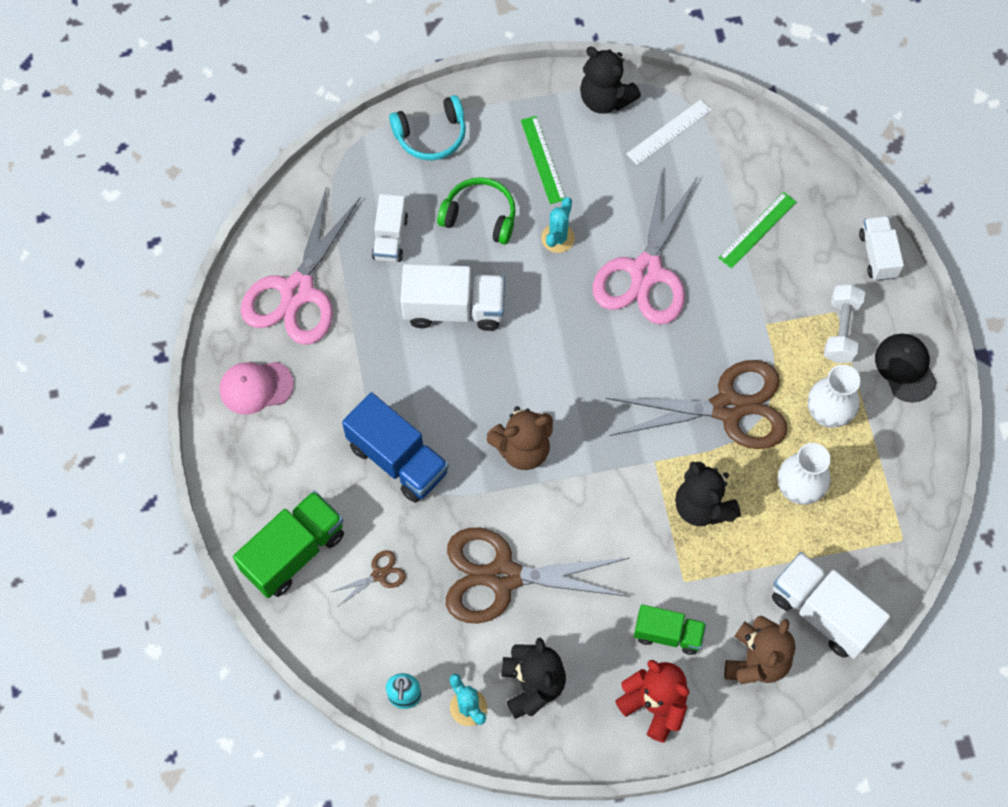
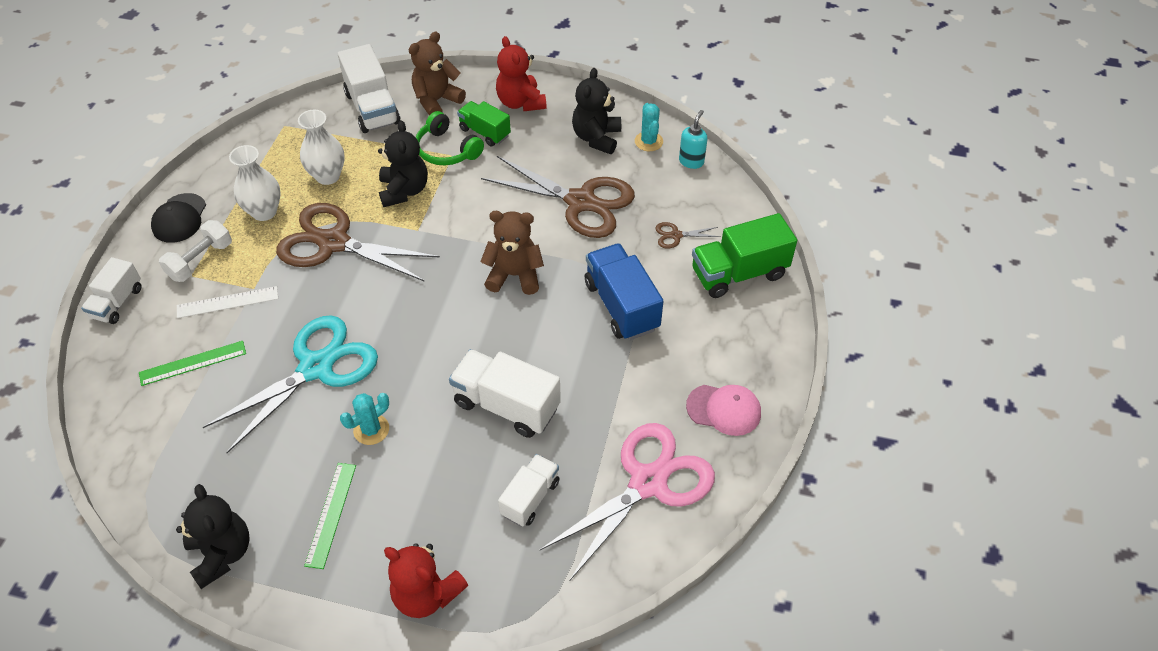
camera: 155 degrees left, 15 degrees down
turquoise headphones [389,95,466,160] -> red teddy bear [384,543,468,618]
green headphones [437,177,516,245] -> green headphones moved to [416,111,484,165]
pink scissors [593,171,698,325] -> turquoise scissors [203,315,378,453]
white ruler [626,99,712,165] -> white ruler moved to [177,286,278,318]

